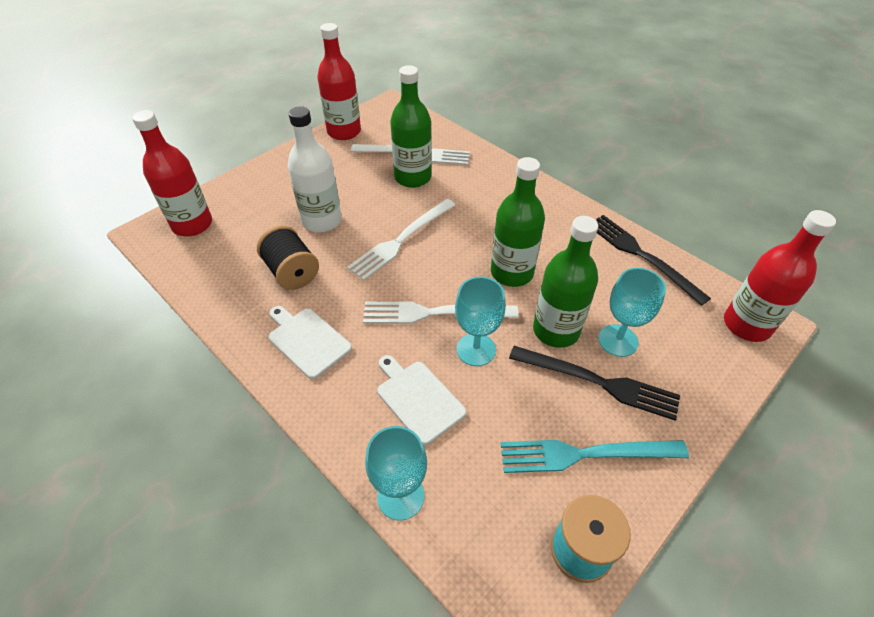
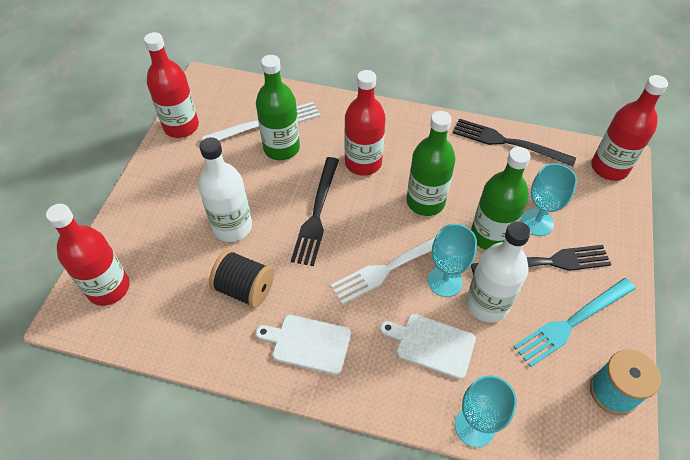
camera: 30 degrees left, 5 degrees up
white fork [347,199,456,281] -> black fork [291,157,339,266]
none -> red bottle [344,70,386,176]
none -> white bottle [466,221,531,323]

